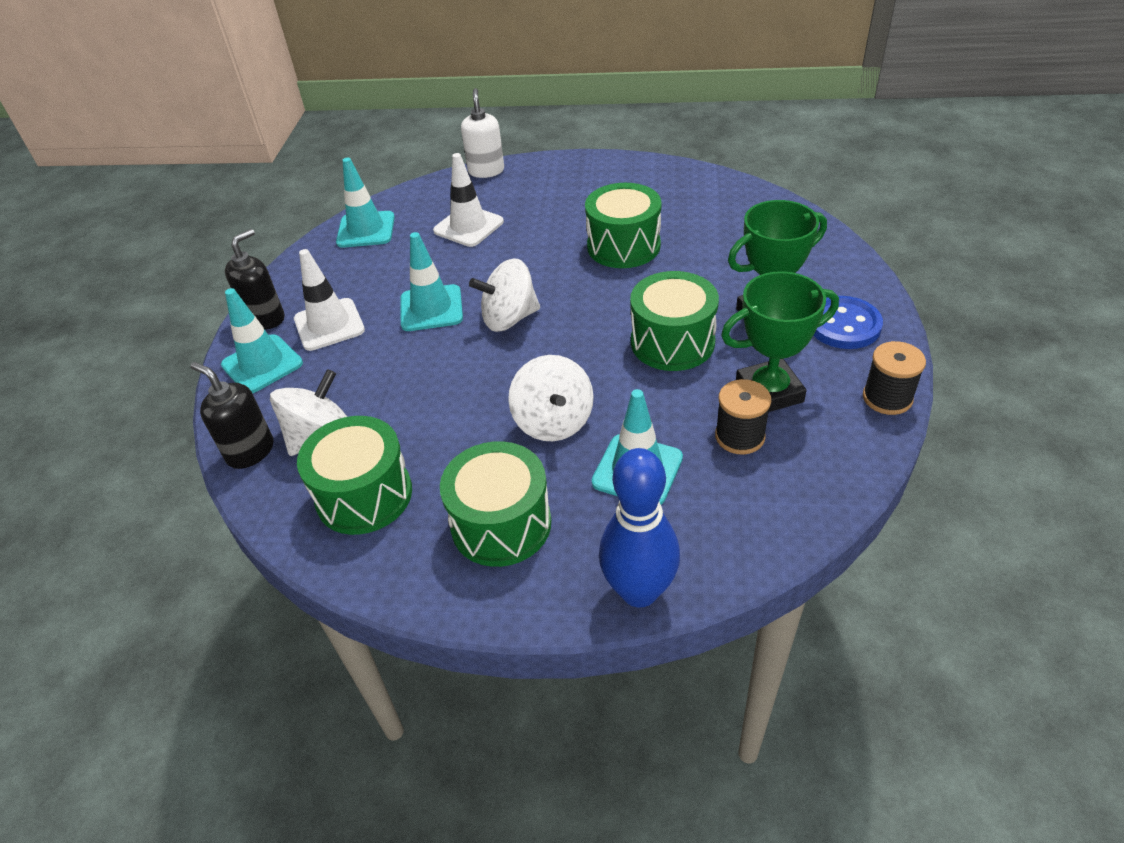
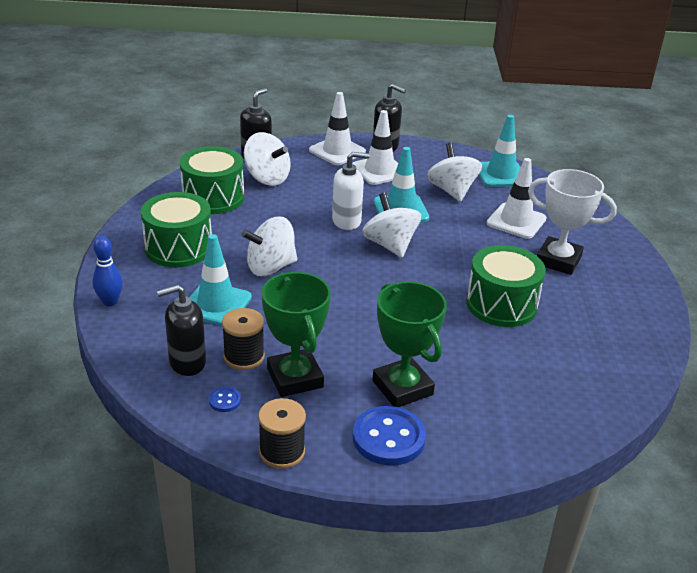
camera: 80 degrees right, 10 degrees down
turquoise traffic cone [221,288,303,393] -> white traffic cone [309,92,366,165]
white soap dispenser [461,88,504,178] -> white soap dispenser moved to [332,152,369,230]
blue bowling pin [599,448,680,608] -> blue bowling pin [93,236,123,306], size x0.56
green drum [630,271,719,371] -> none
none -> black soap dispenser [157,284,206,376]
none -> blue button [209,387,241,412]
none -> white spinning top [427,142,482,202]
none -> white trophy [528,169,617,275]

